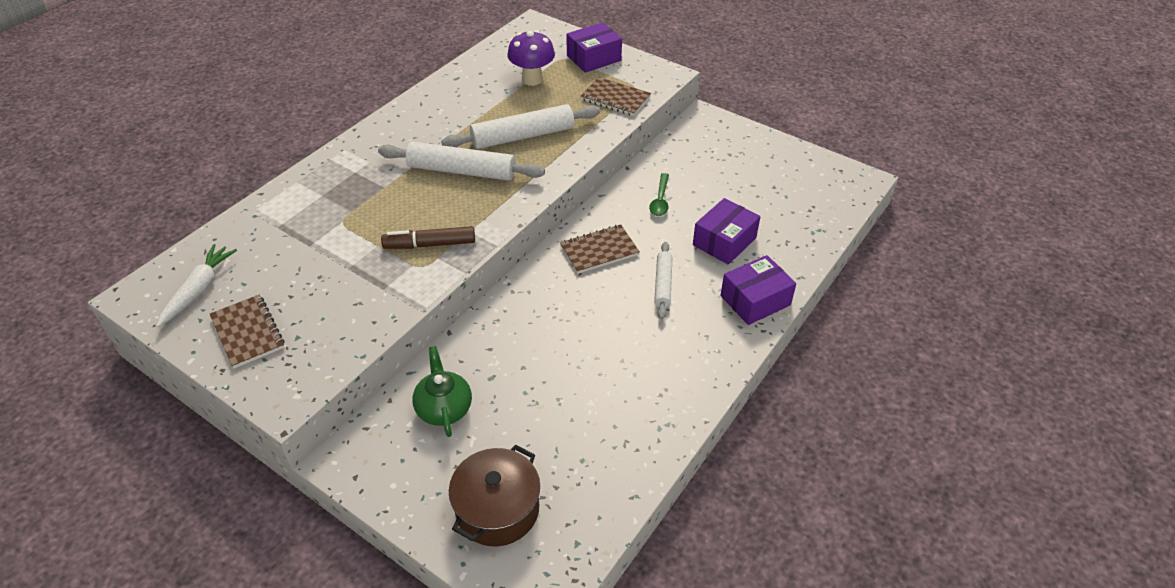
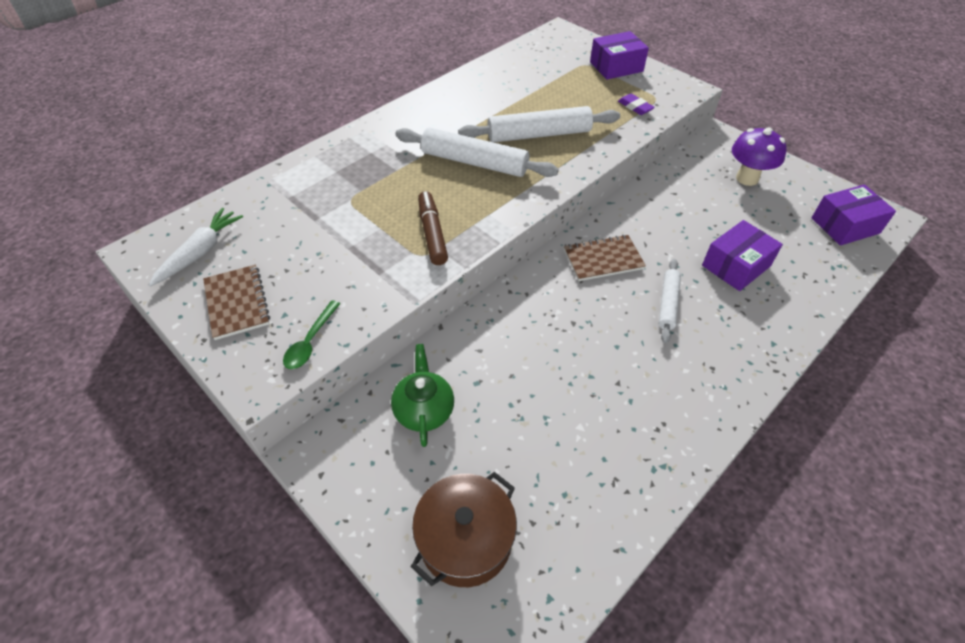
camera: 10 degrees right, 5 degrees up
brown marker [381,226,475,249] -> brown marker turned 75 degrees clockwise [418,191,448,265]
purple mushroom [507,30,555,86] -> purple mushroom moved to [732,127,787,186]
brown notebook [581,77,651,116] -> purple eraser [618,94,655,115]
green spoon [649,173,669,216] -> green spoon moved to [283,300,340,369]
purple box [720,255,796,325] -> purple box moved to [812,184,896,246]

